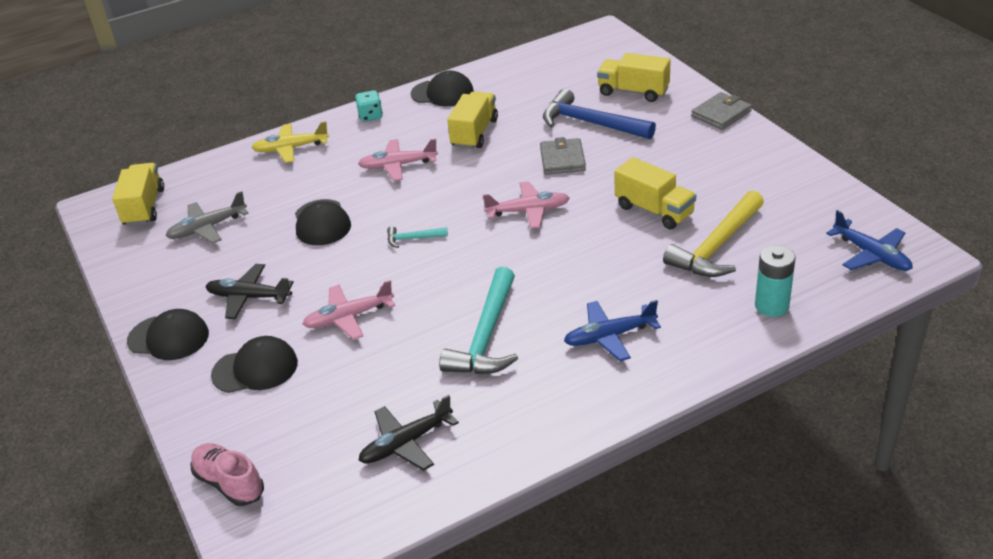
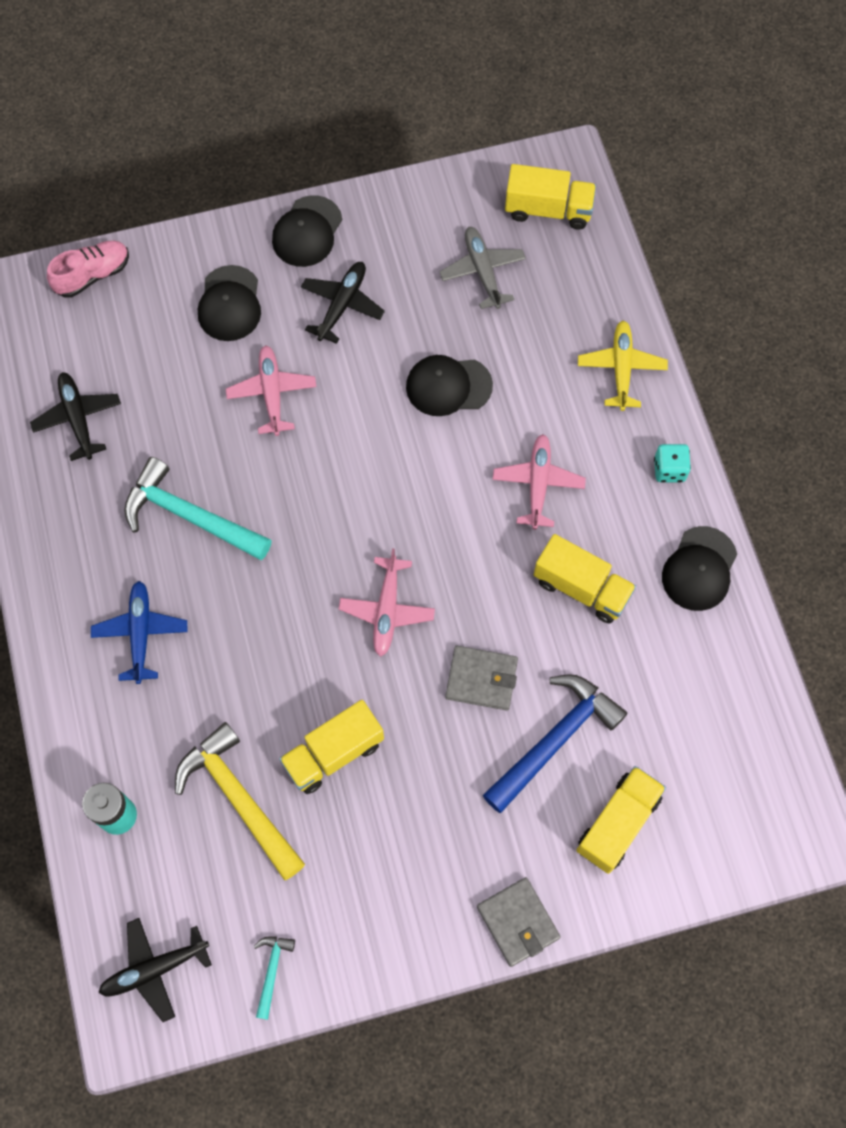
camera: 100 degrees right, 30 degrees up
turquoise hammer [387,226,448,248] -> turquoise hammer moved to [254,936,295,1020]
blue plane [826,210,913,271] -> black plane [98,918,212,1022]

